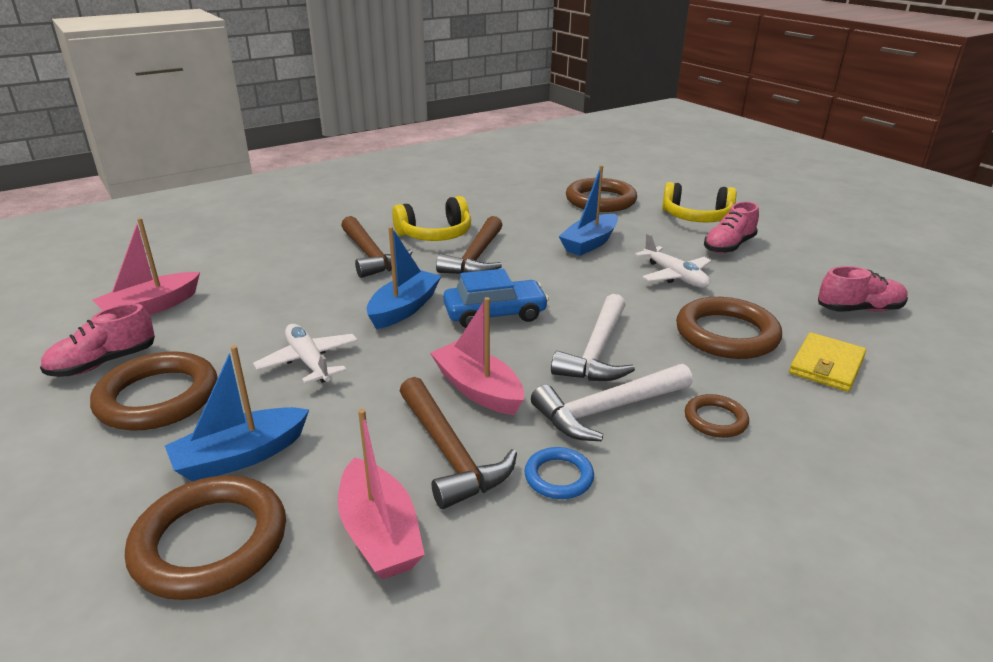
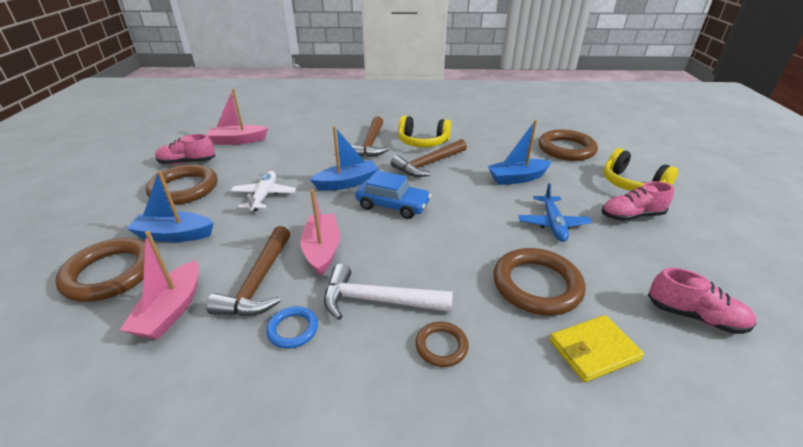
camera: 35 degrees right, 5 degrees up
white hammer [551,294,635,381] -> none
white plane [635,233,711,288] -> blue plane [518,183,592,242]

